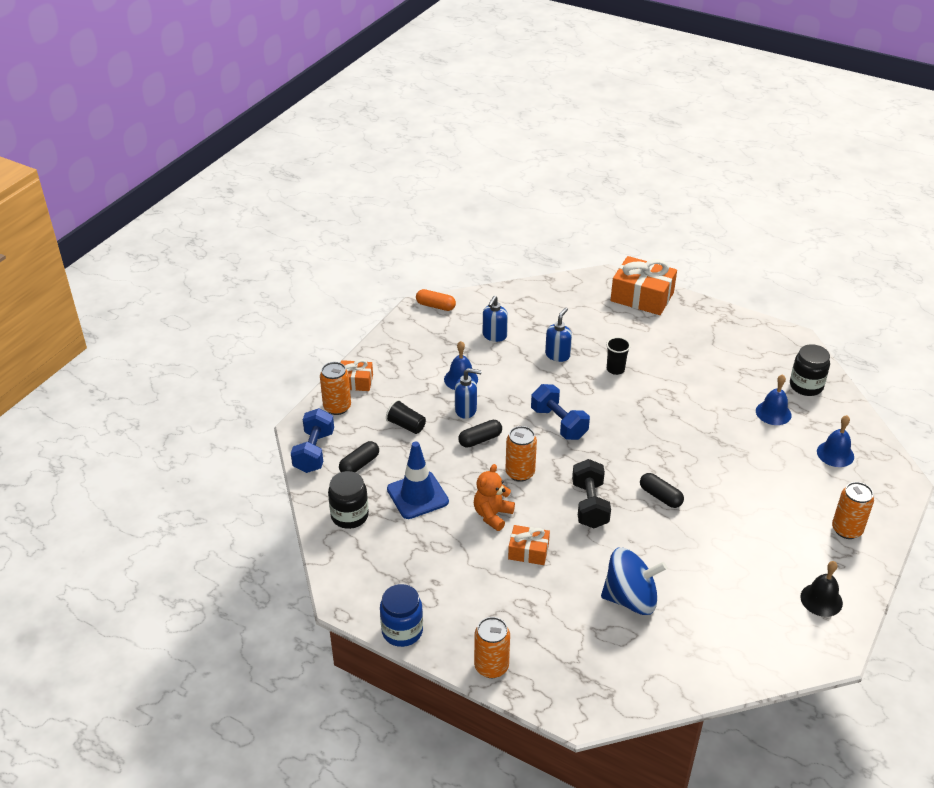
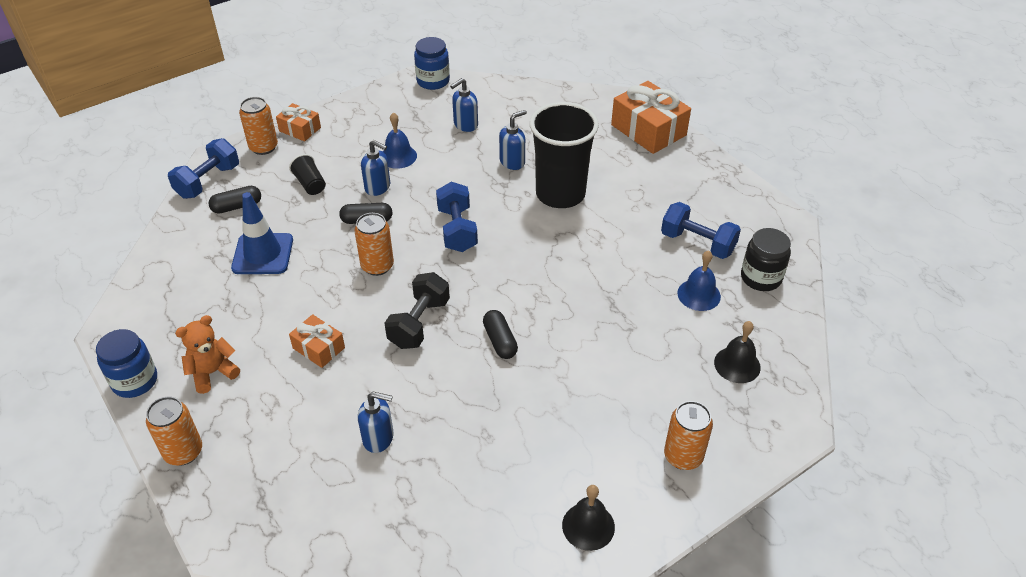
camera: 25 degrees right, 5 degrees up
black jar [328,471,369,529] -> none
orange capsule [416,289,456,311] -> blue jar [414,37,450,90]
orange teddy bear [474,464,515,531] -> orange teddy bear moved to [175,315,240,394]
blue spinning top [601,548,667,615] -> blue soap dispenser [358,392,393,453]
black cup [606,337,631,375] -> black cup [530,102,599,208], size x2.38
blue bell [817,415,854,467] -> black bell [714,321,761,383]
none -> blue dumbbell [661,202,741,259]

